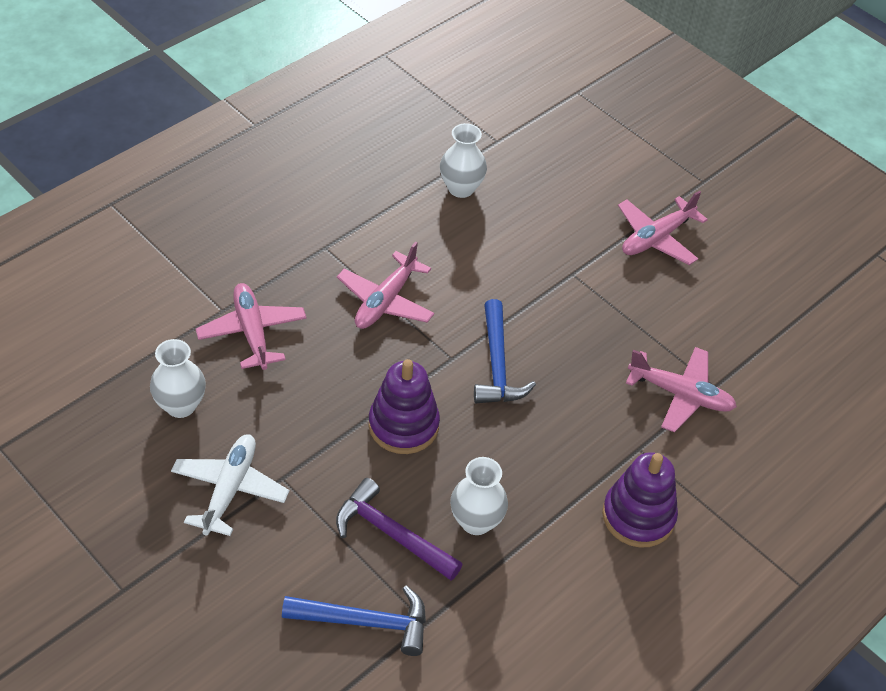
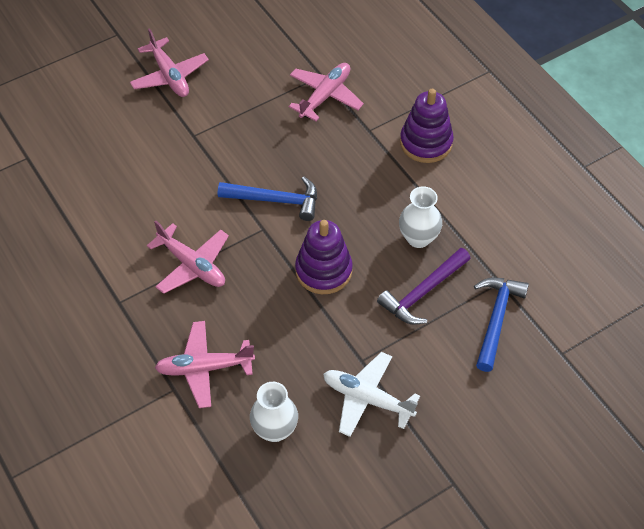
camera: 75 degrees left, 5 degrees up
white vase [440,123,487,198] -> none

